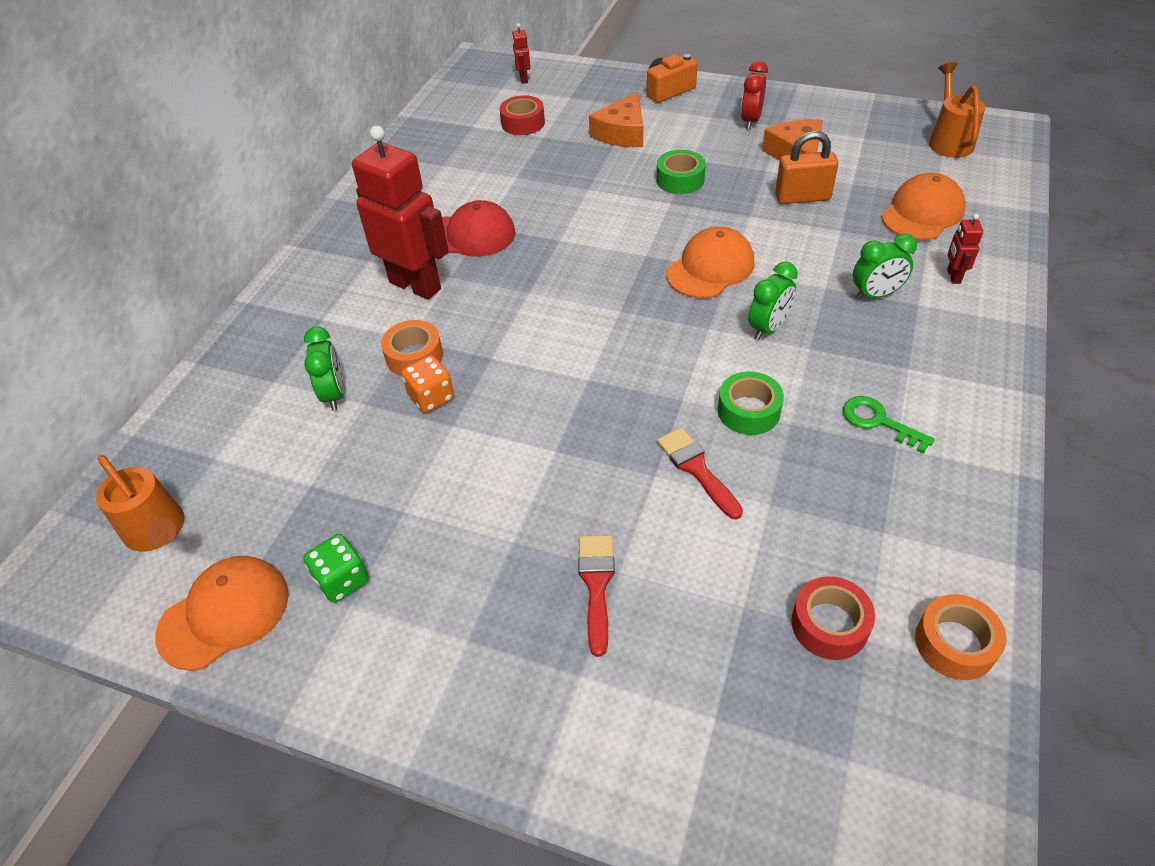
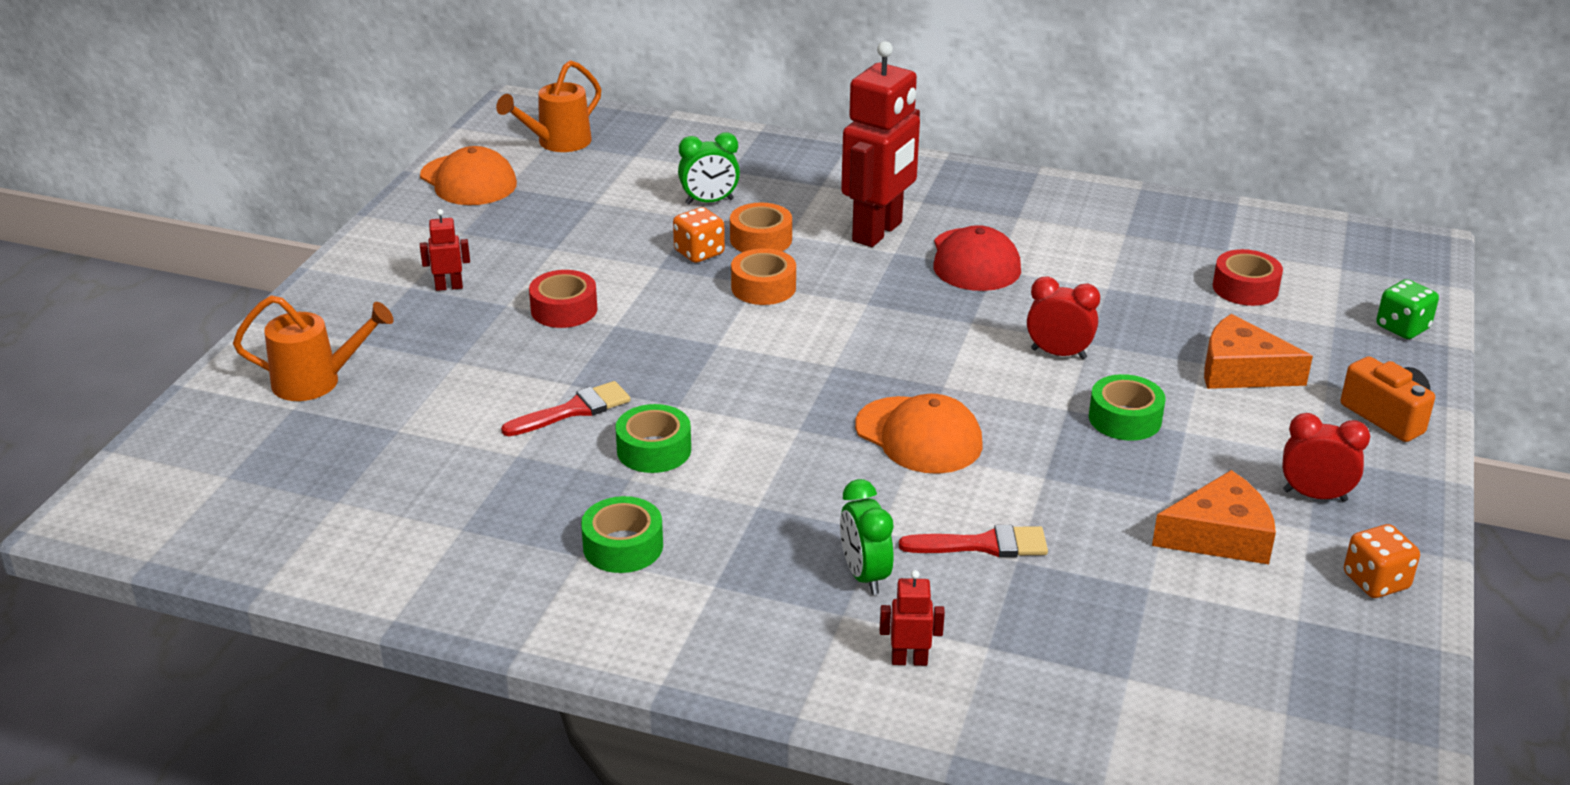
camera: 85 degrees right, 15 degrees down
green dice [303,534,369,603] -> green dice moved to [1376,279,1439,339]
red robot [512,23,530,84] -> red robot moved to [420,209,470,291]
red brush [578,535,615,657] -> red brush moved to [899,525,1048,558]
green clock [748,261,798,340] -> none
orange padlock [775,131,838,204] -> none
red tape [791,576,875,660] -> red tape moved to [529,270,598,328]
green key [843,396,935,454] -> green tape [581,496,663,573]
orange cap [881,173,966,240] -> none
orange tape [915,594,1007,680] -> orange tape moved to [731,248,796,305]
orange watering can [929,62,985,158] -> orange watering can moved to [233,295,394,401]
none -> red clock [1027,277,1100,359]
none -> orange dice [1344,524,1420,598]

